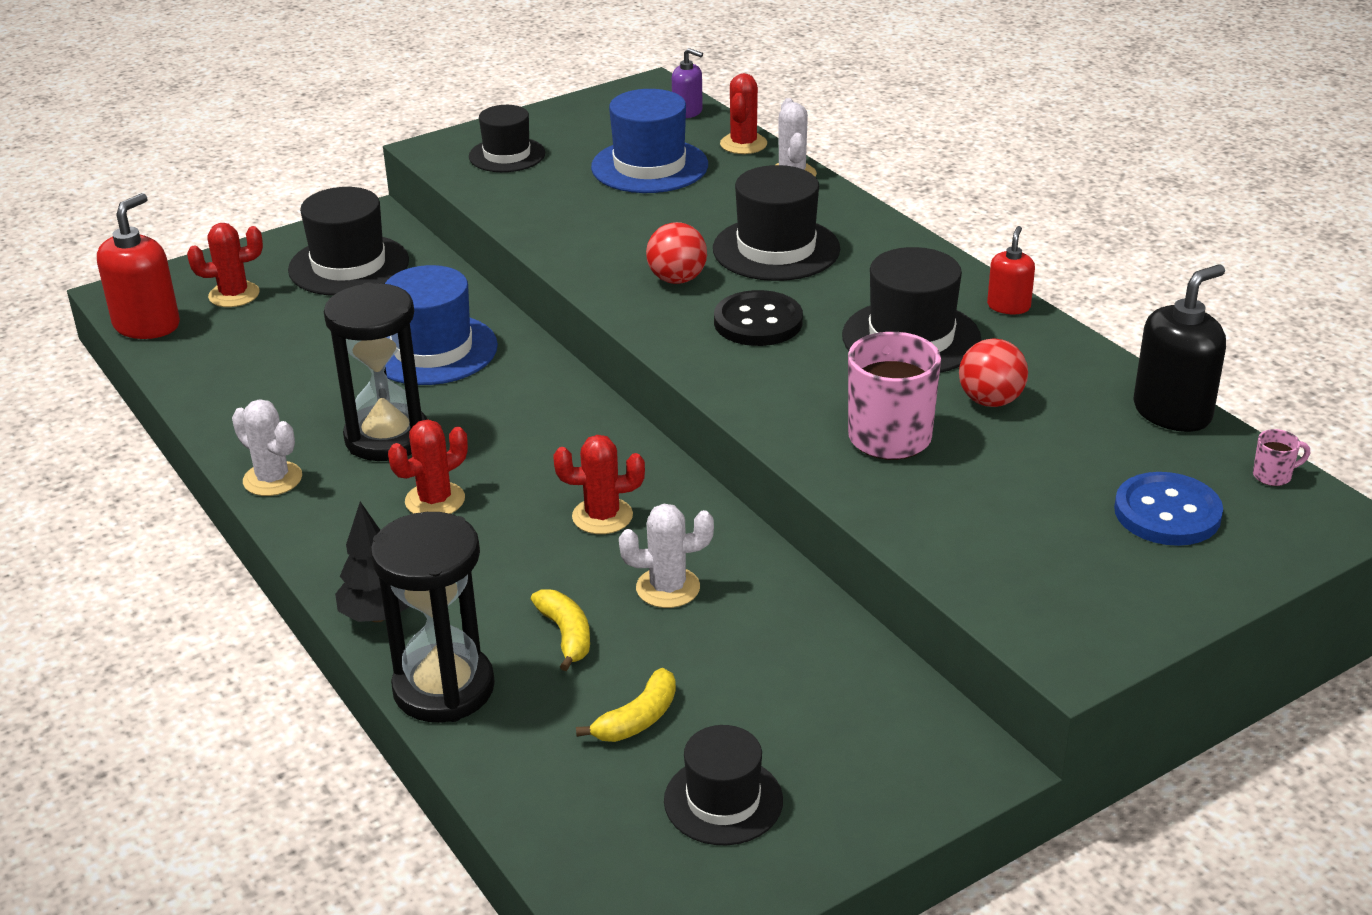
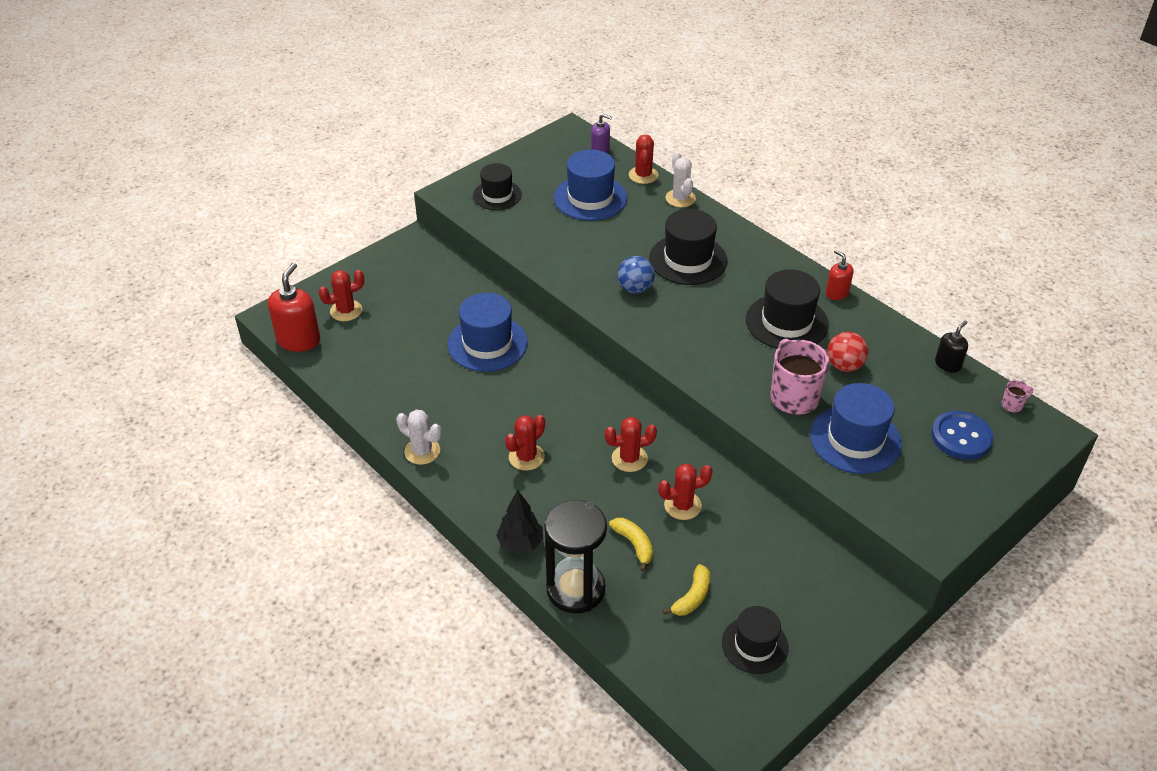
camera: 10 degrees left, 10 degrees up
black hat [288,187,409,296] -> none
black hourglass [324,282,427,461] -> none
white cactus [619,504,714,608] -> red cactus [658,464,713,520]
red ball [646,222,707,284] -> blue ball [617,256,655,294]
black button [714,290,803,346] -> none
red soap dispenser [987,226,1035,314] -> red soap dispenser turned 45 degrees counterclockwise [826,250,854,300]
black soap dispenser [1134,264,1226,432] -> black soap dispenser [935,321,968,373], size x0.57
none -> blue hat [810,383,902,474]

